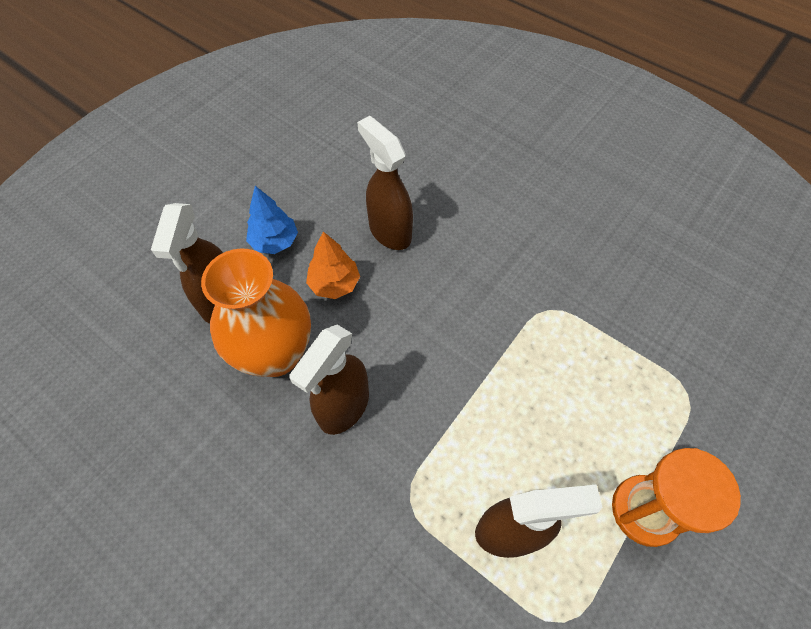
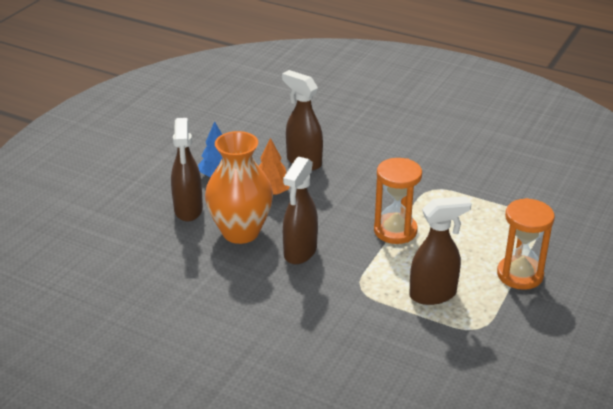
camera: 10 degrees left, 25 degrees down
none -> orange hourglass [374,158,422,244]

